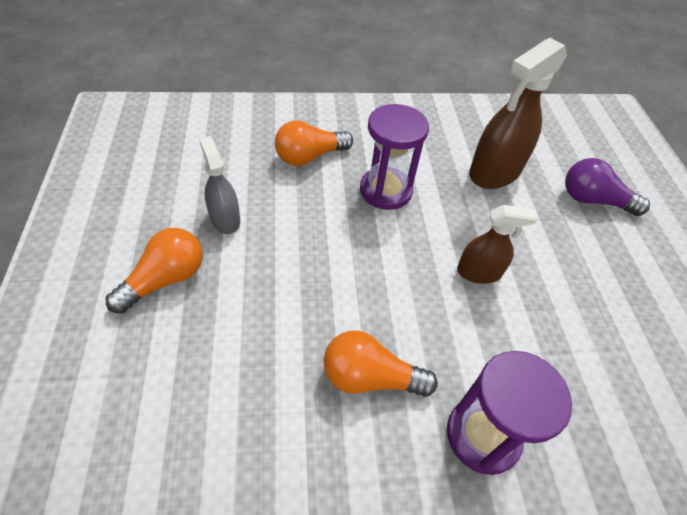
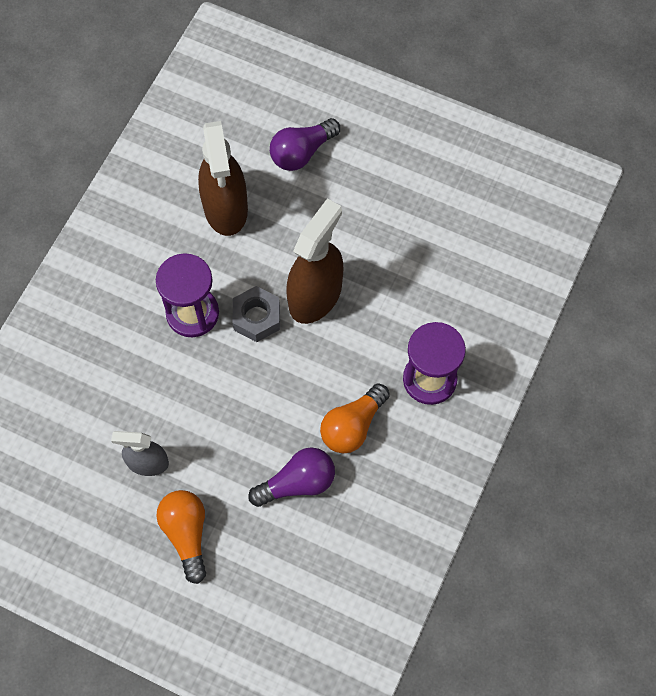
camera: 55 degrees left, 15 degrees up
orange light bulb [275,121,353,166] -> none
brown spray bottle [457,205,538,284] -> brown spray bottle [287,199,343,324], size x1.72
none -> grey nut [232,286,280,342]
none -> purple light bulb [248,447,335,507]

